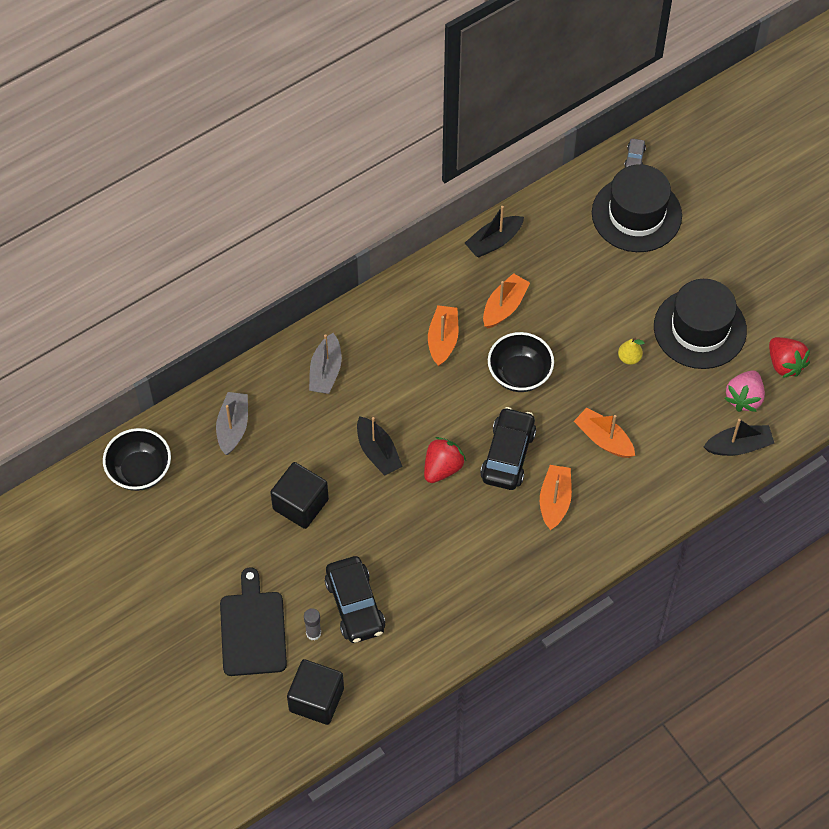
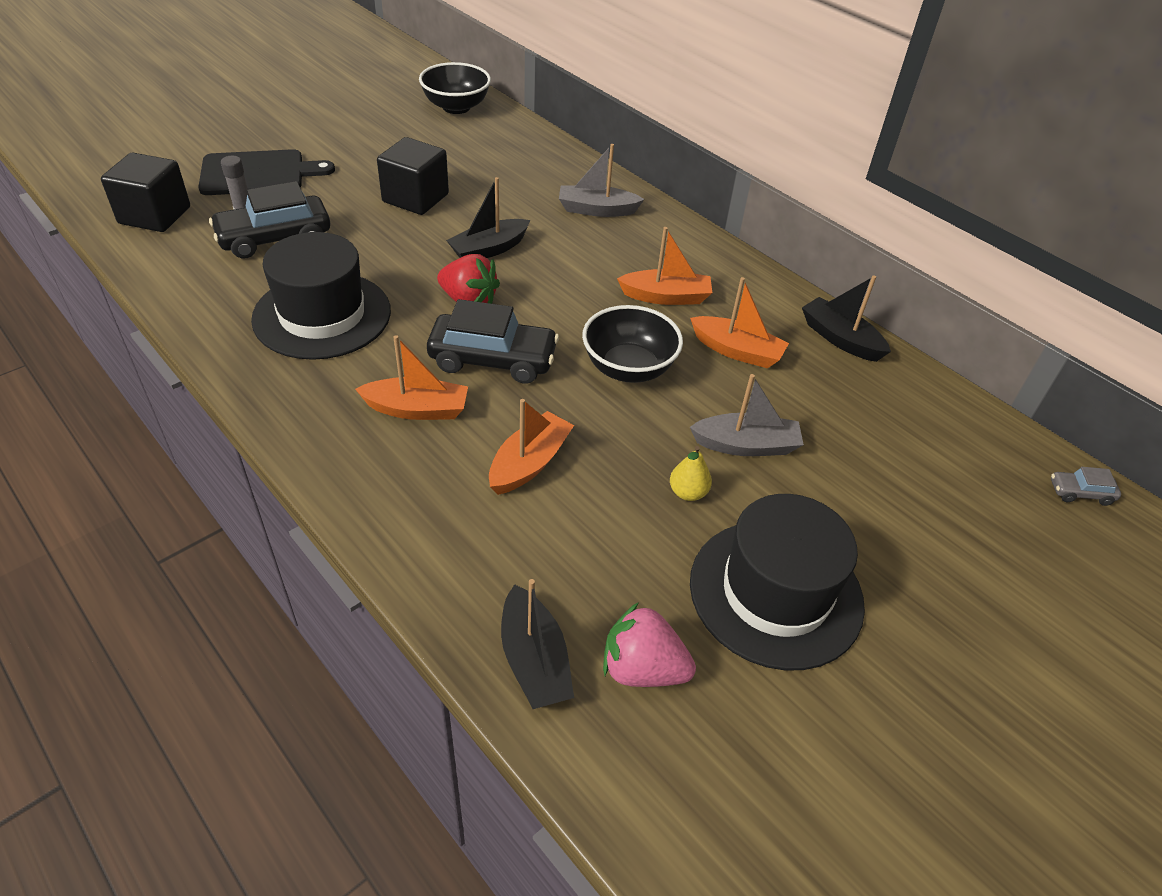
camera: 80 degrees right, 15 degrees down
grey boat [216,392,248,455] -> grey boat moved to [690,374,804,456]
black hat [592,164,682,252] -> black hat moved to [251,232,391,360]
red strawberry [769,337,810,378] -> none

